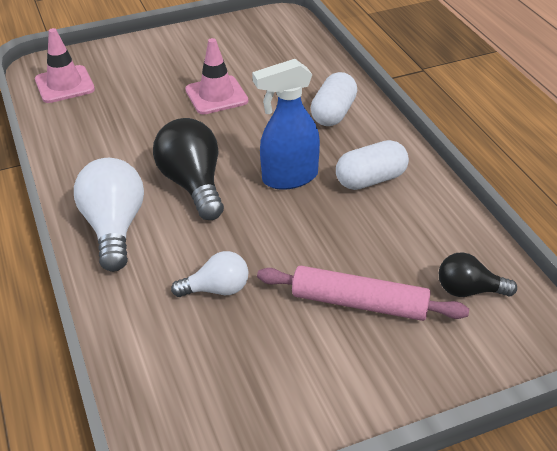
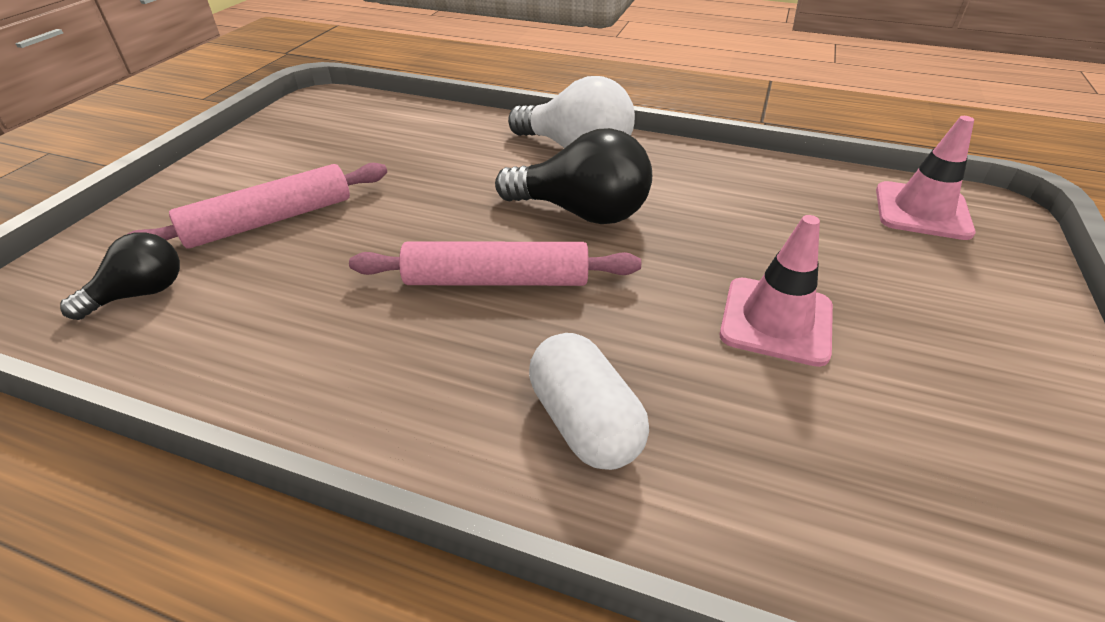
camera: 130 degrees right, 0 degrees up
white light bulb [171,251,248,297] -> none
blue spray bottle [252,59,320,190] -> pink rolling pin [349,241,641,286]
white capsule [336,140,409,190] -> none

